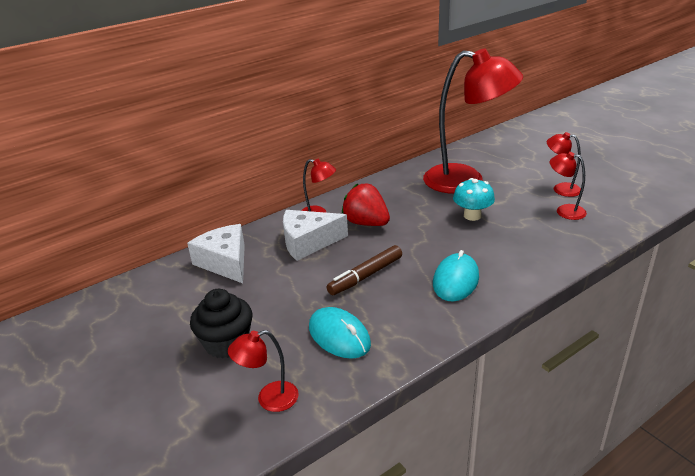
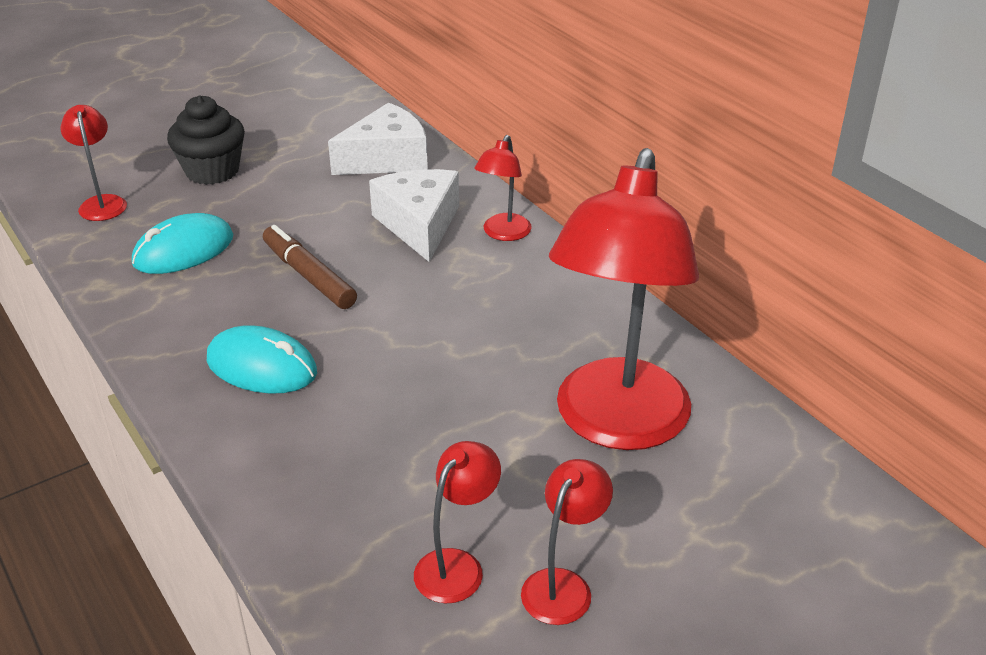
camera: 90 degrees right, 5 degrees up
red strawberry [342,183,390,226] -> none
turquoise mushroom [453,178,495,221] -> none

